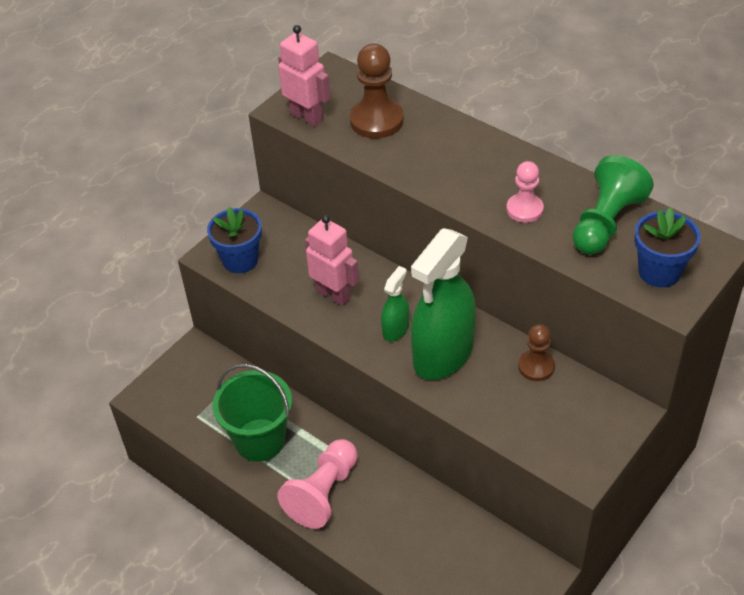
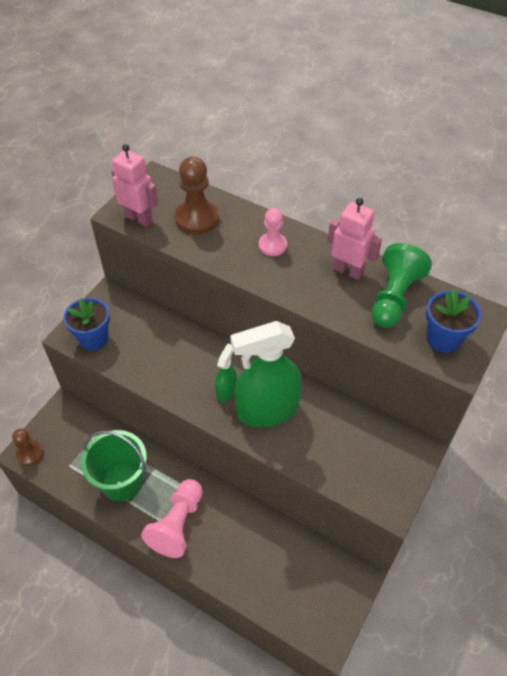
camera: 10 degrees left, 5 degrees up
pink robot [305,215,359,306] -> pink robot moved to [327,198,382,280]
green spray bottle [411,228,476,380] -> green spray bottle turned 45 degrees clockwise [230,321,302,427]
pink pawn [506,161,544,223] -> pink pawn moved to [259,208,287,256]
brown pawn [518,324,555,381] -> brown pawn moved to [12,428,44,466]

